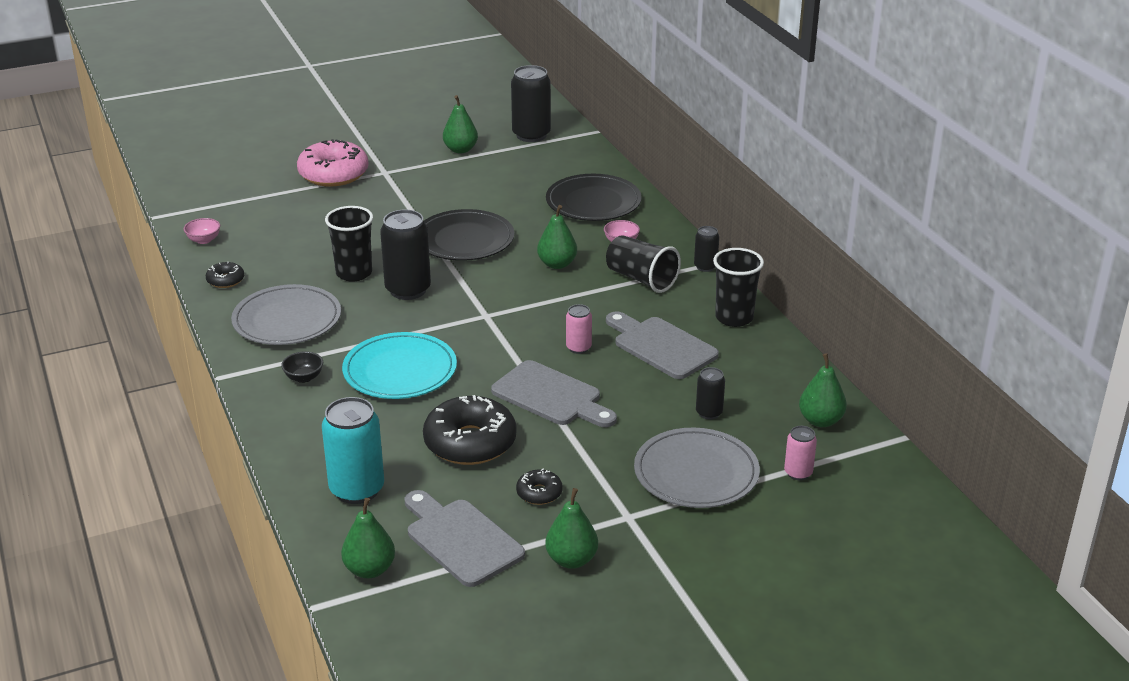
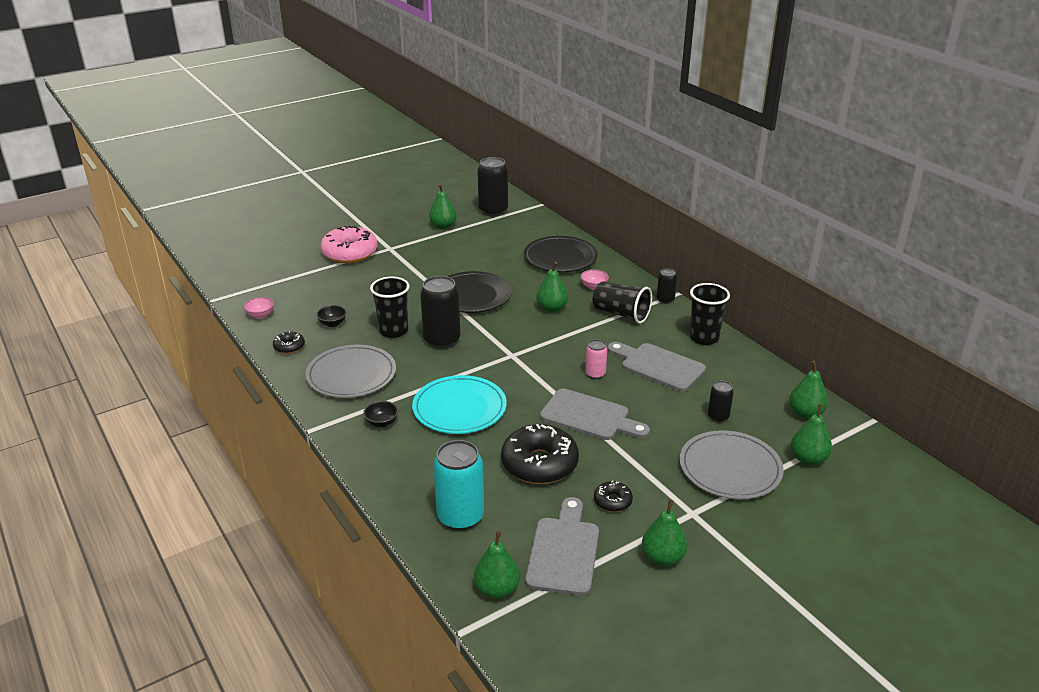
camera: 10 degrees left, 0 degrees up
grey cutting board [405,490,525,587] -> grey cutting board turned 60 degrees clockwise [525,497,599,596]
pink can [784,426,817,480] -> green pear [791,404,832,465]
none -> black bowl [316,305,347,327]

